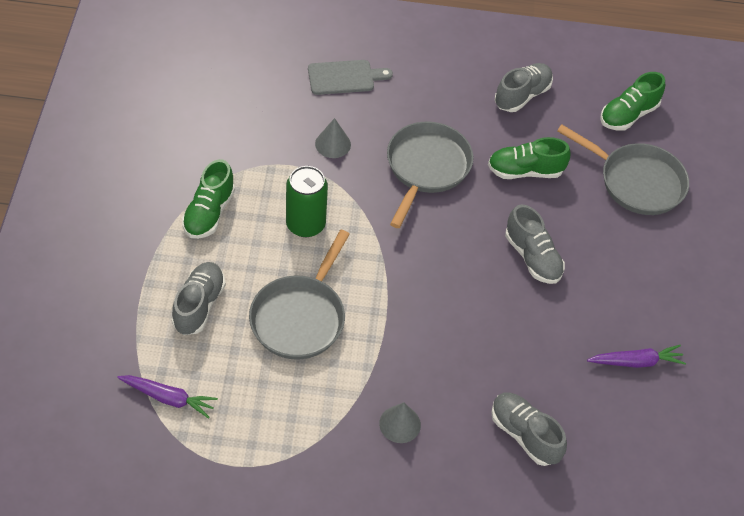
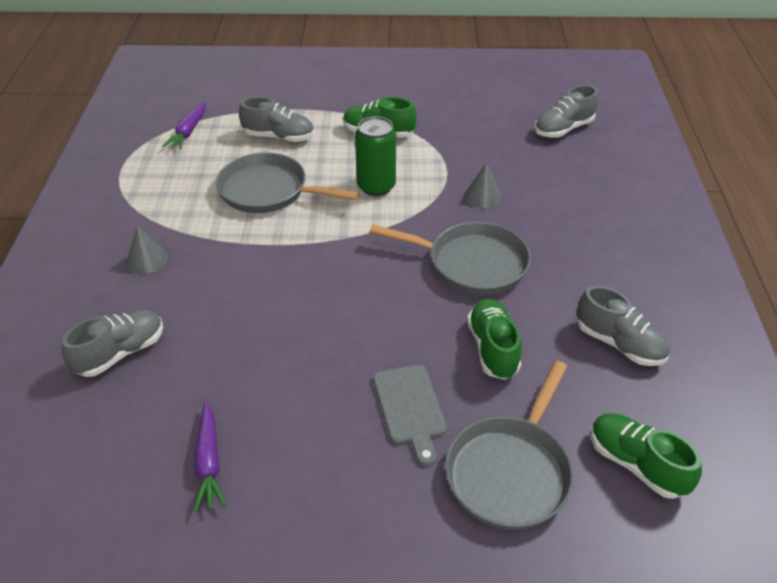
camera: 90 degrees right, 10 degrees down
grey cutting board [308,60,393,95] -> grey cutting board moved to [373,364,447,466]
grey shoe [505,204,565,284] -> grey shoe moved to [535,85,599,138]

